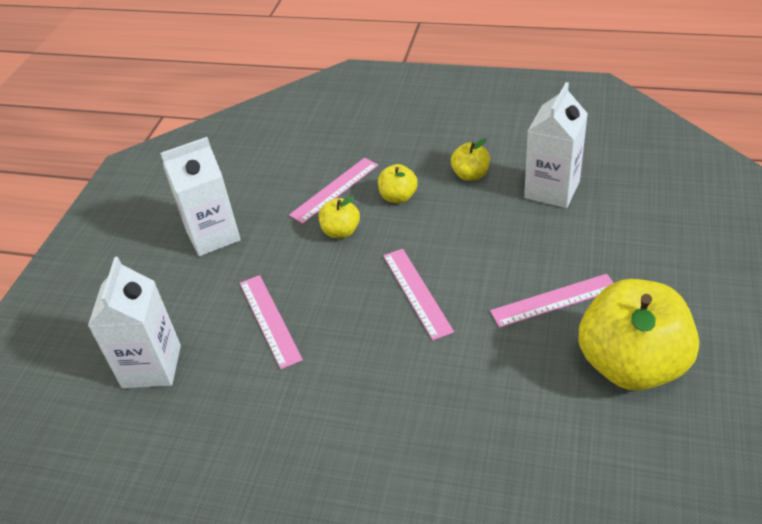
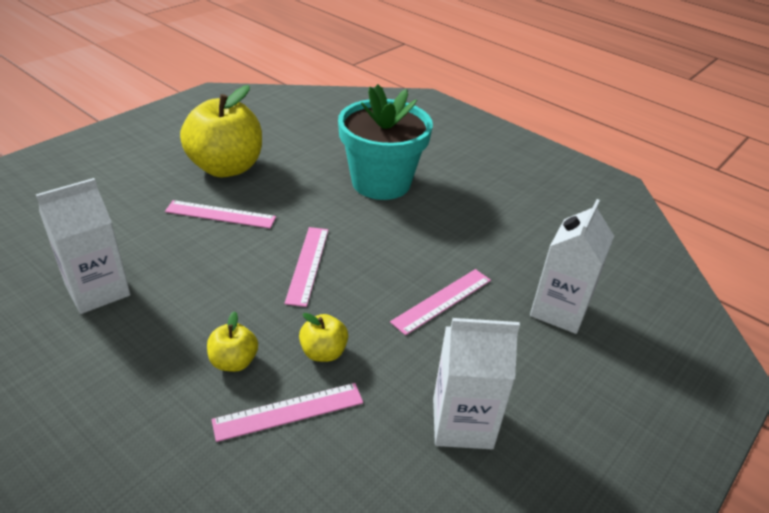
camera: 160 degrees left, 5 degrees down
pink ruler [240,275,303,369] -> pink ruler turned 45 degrees clockwise [390,269,491,335]
yellow apple [451,138,490,181] -> none
none -> turquoise flower pot [338,84,433,200]

